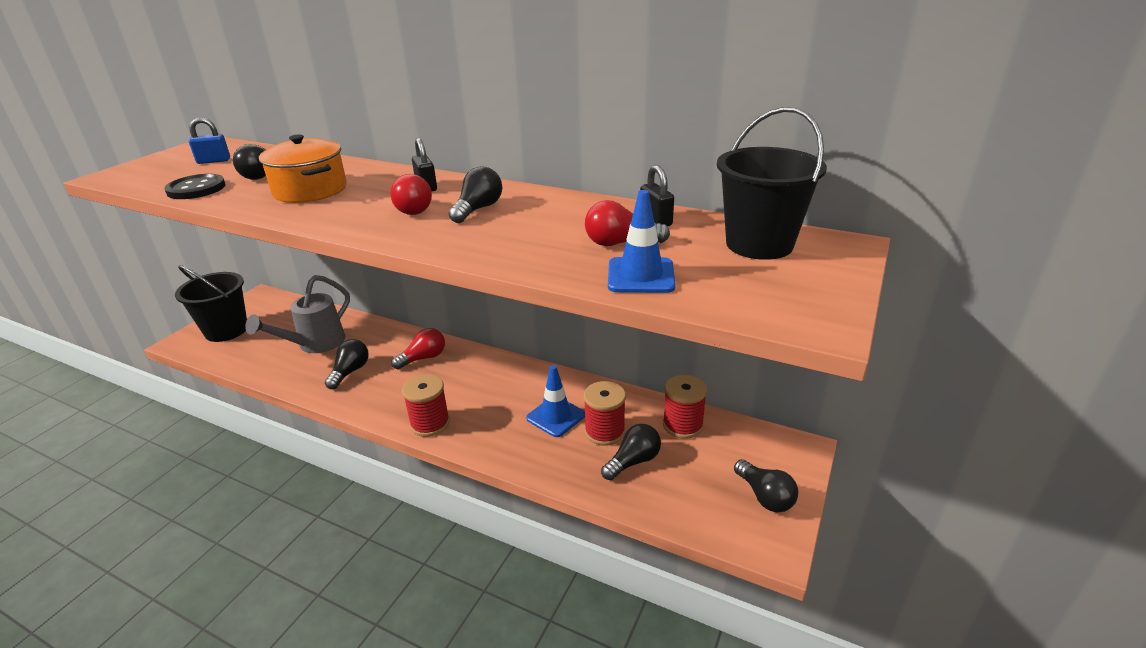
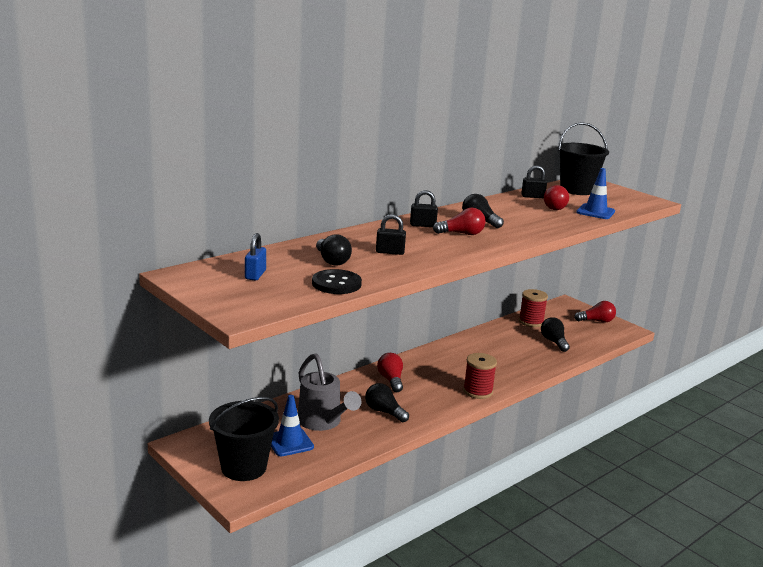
camera: 70 degrees left, 10 degrees down
orange pot [259,134,347,203] -> black padlock [376,214,406,255]
blue traffic cone [526,365,585,437] -> blue traffic cone moved to [271,395,314,457]
red spool [584,381,626,446] -> none
black light bulb [734,459,798,512] -> red light bulb [574,301,616,323]

